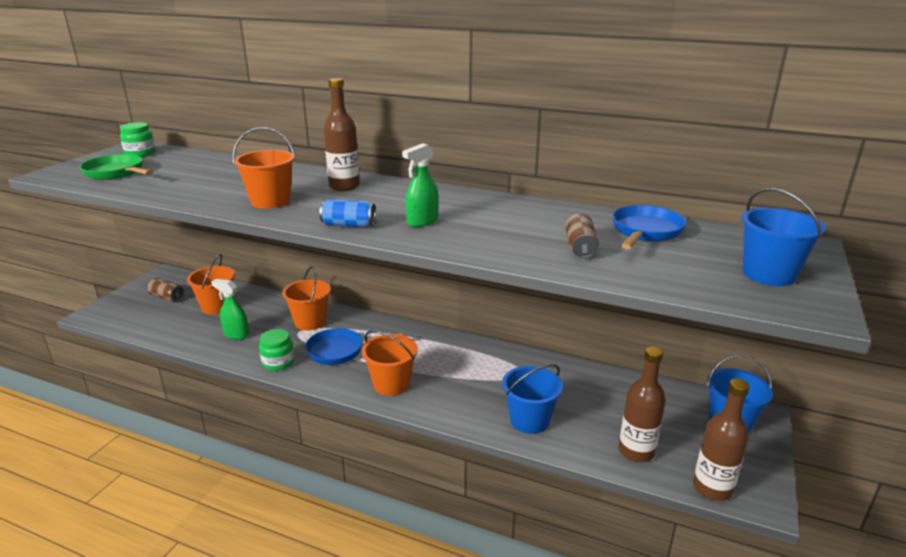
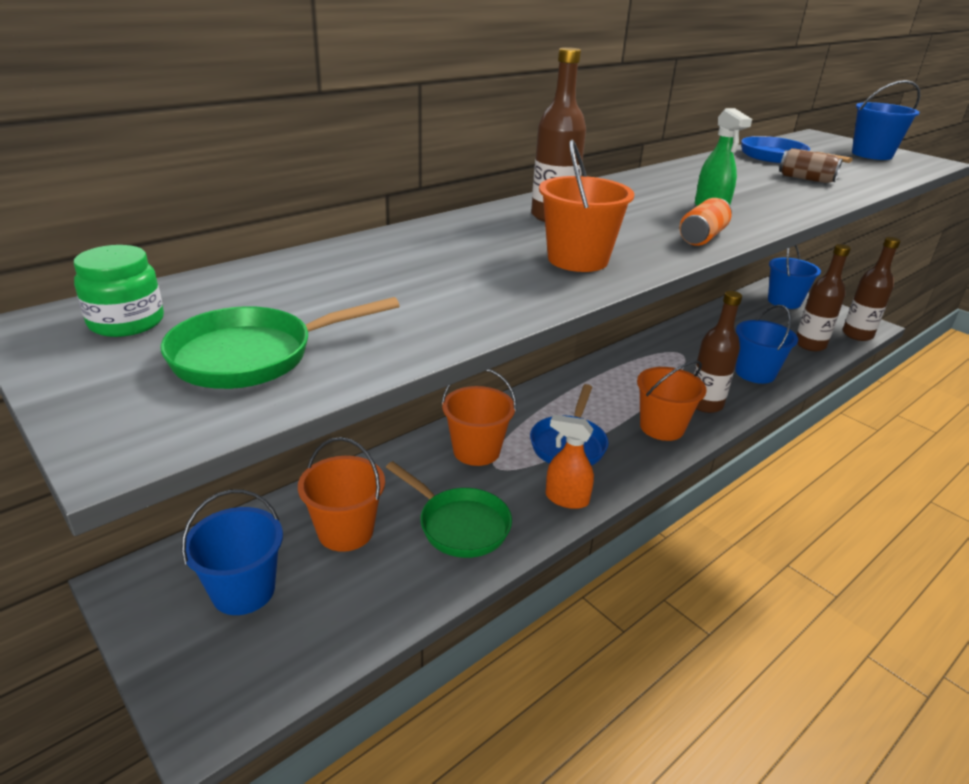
camera: 65 degrees left, 5 degrees up
brown can [147,278,184,302] -> blue bucket [181,490,283,615]
green spray bottle [211,279,249,340] -> green pan [386,461,512,558]
green jar [259,329,295,371] -> orange spray bottle [546,415,594,509]
blue can [319,199,376,227] -> orange can [679,198,732,246]
none -> brown bottle [693,291,742,413]

